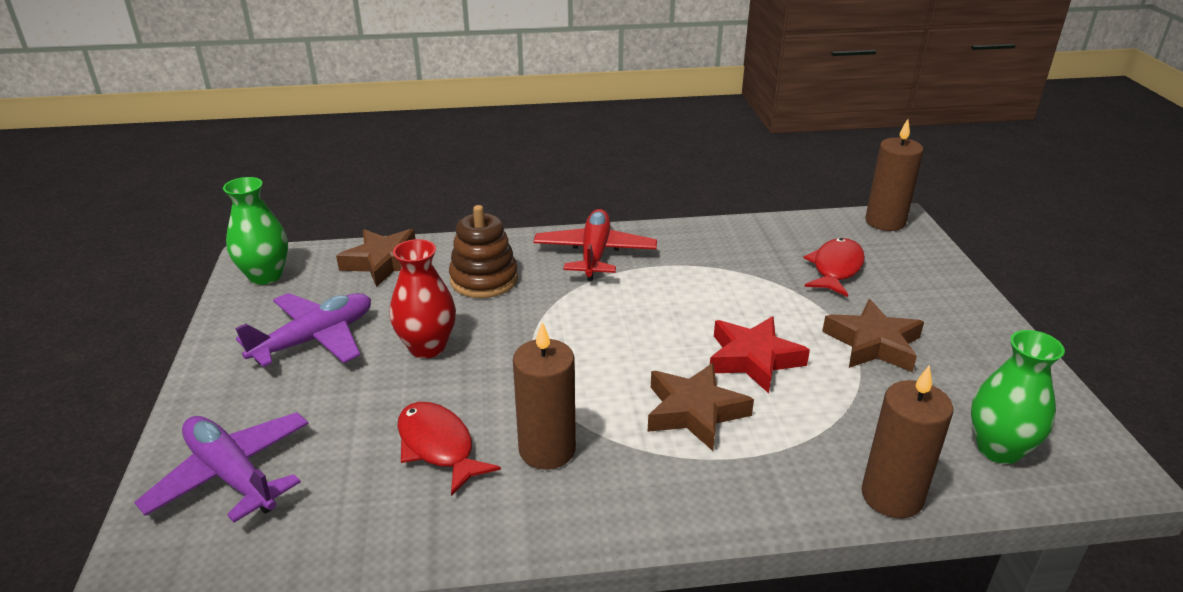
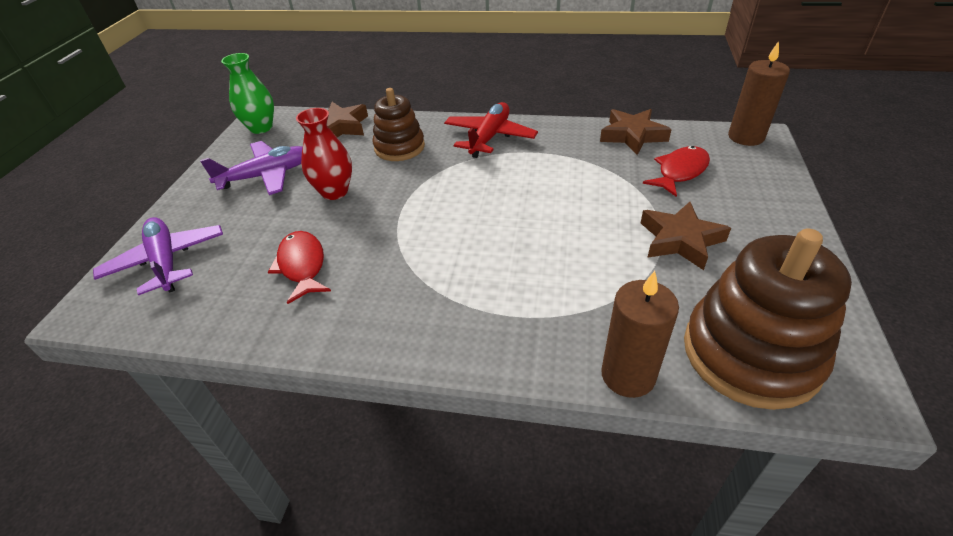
camera: 20 degrees right, 10 degrees up
brown candle [513,322,576,470] -> none
brown star [647,363,754,451] -> brown star moved to [600,109,672,155]
red star [710,316,810,393] -> none
green vase [971,330,1065,464] -> brown stacking toy [684,228,852,410]

